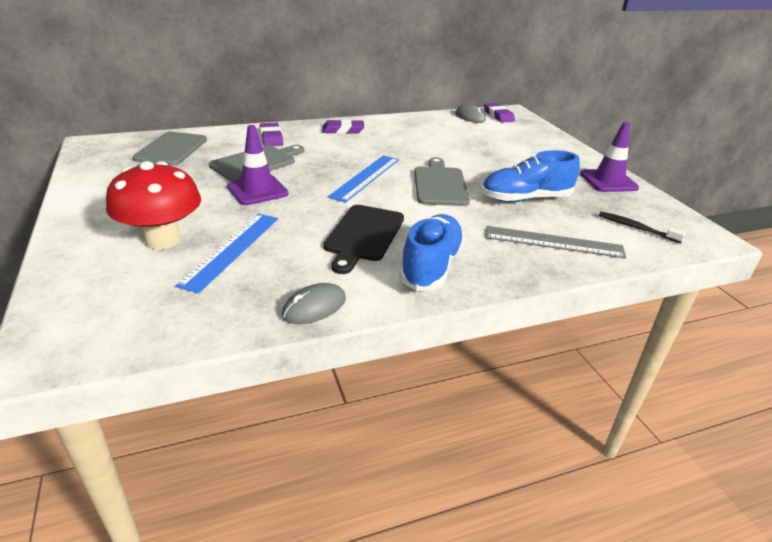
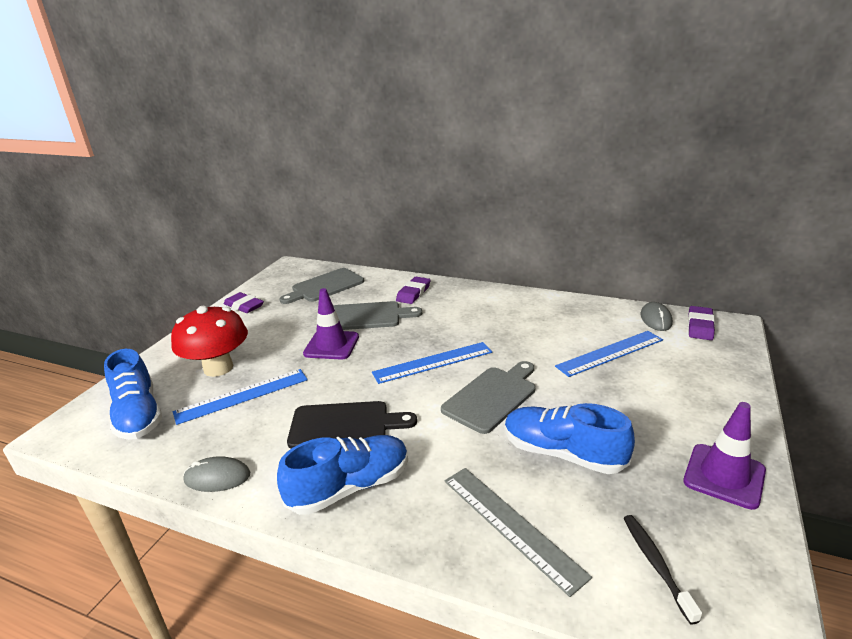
camera: 45 degrees right, 5 degrees down
purple eraser [322,119,364,134] -> purple eraser moved to [224,292,264,313]
black cutting board [323,205,404,274] -> black cutting board turned 150 degrees counterclockwise [287,401,417,449]
none -> blue shoe [104,349,162,440]
none -> blue ruler [555,331,663,377]

